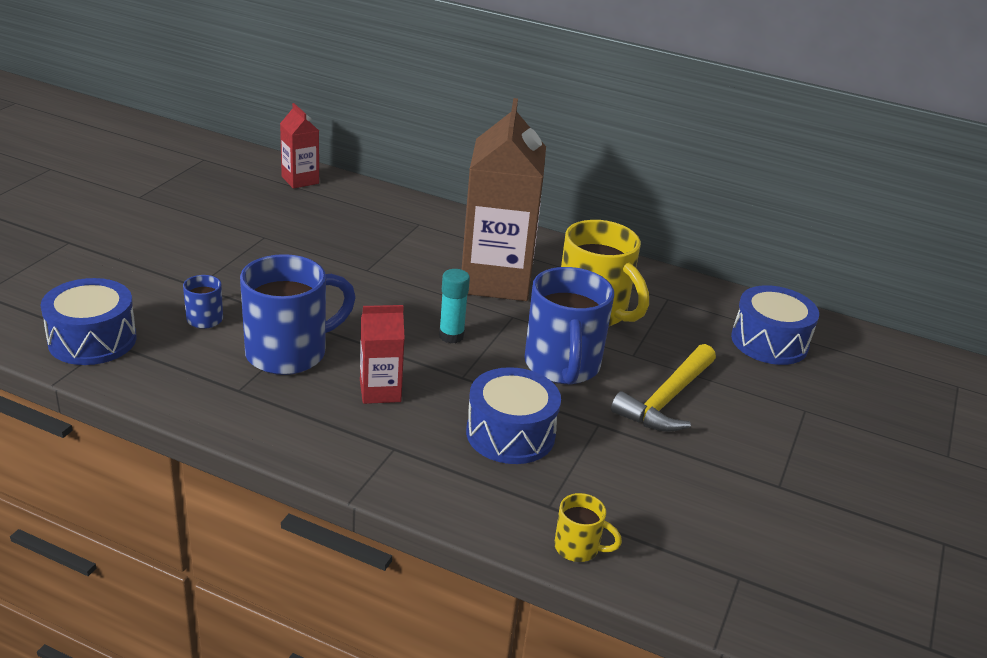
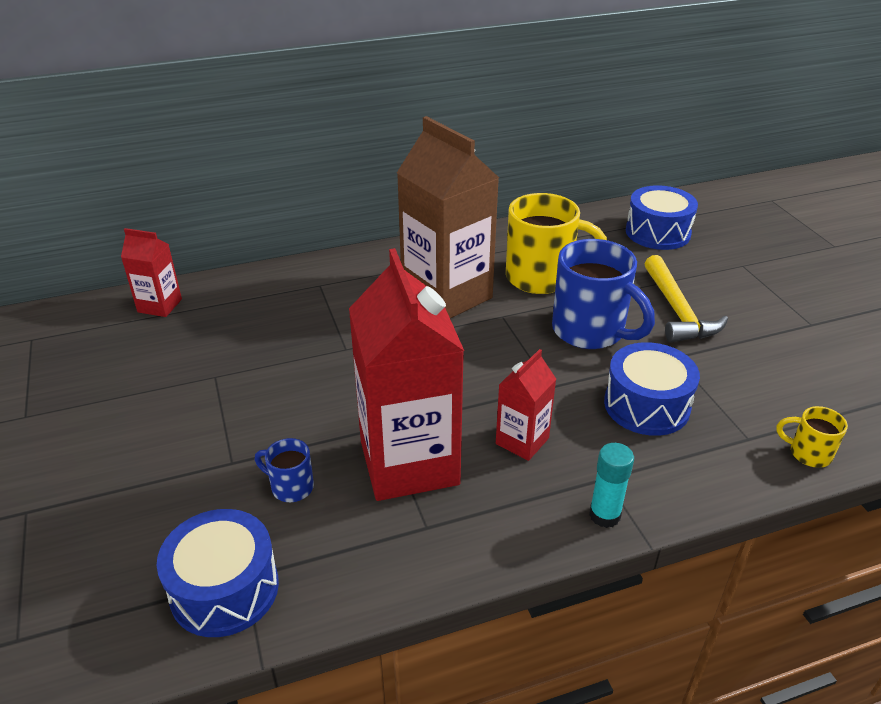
camera: 40 degrees left, 5 degrees up
blue mug [240,254,356,375] -> red carton [349,248,464,501]
turquoise glue stick [439,269,470,343] -> turquoise glue stick moved to [589,443,634,528]
yellow mug [554,493,622,562] -> yellow mug turned 135 degrees counterclockwise [777,406,848,468]

